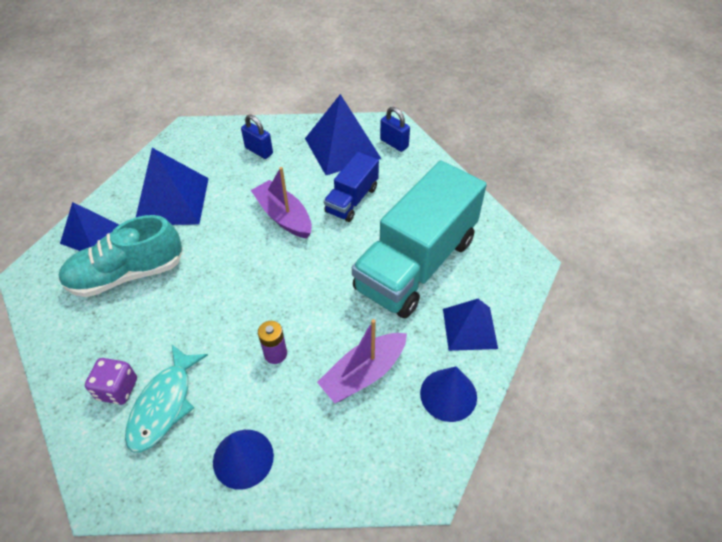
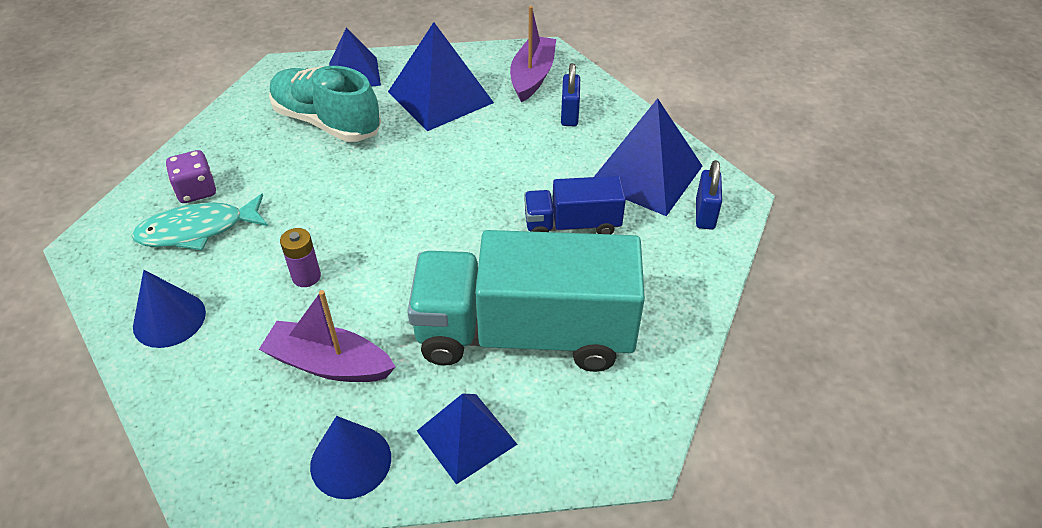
camera: 55 degrees right, 5 degrees down
purple boat [251,167,312,239] -> purple boat moved to [510,6,556,102]

